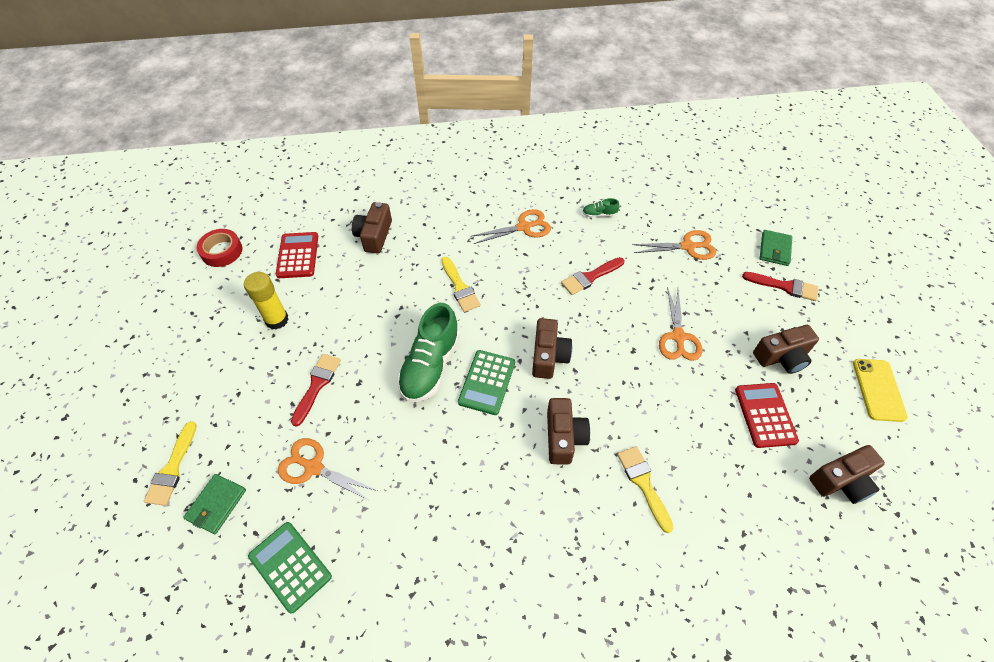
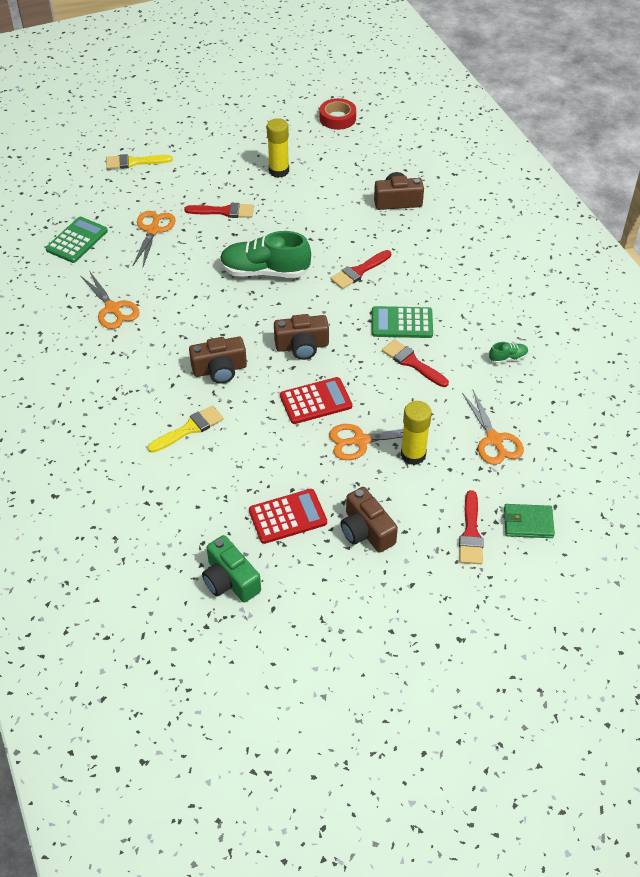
camera: 75 degrees right, 5 degrees down
green wallet [183,474,246,534] -> none
red calculator [276,232,318,278] -> red calculator moved to [280,377,352,424]
yellow brush [441,257,481,312] -> red brush [331,250,391,289]
green calculator [458,350,515,415] -> green calculator moved to [372,306,433,338]
orange scissors [472,209,551,244] -> orange scissors moved to [80,272,139,329]
green shoe [582,198,619,218] -> green shoe turned 90 degrees clockwise [489,342,528,364]
brown camera [809,445,885,504] -> green camera [202,535,261,602]
yellow phone [853,359,908,422] -> none
none -> yellow glue stick [401,401,432,465]

